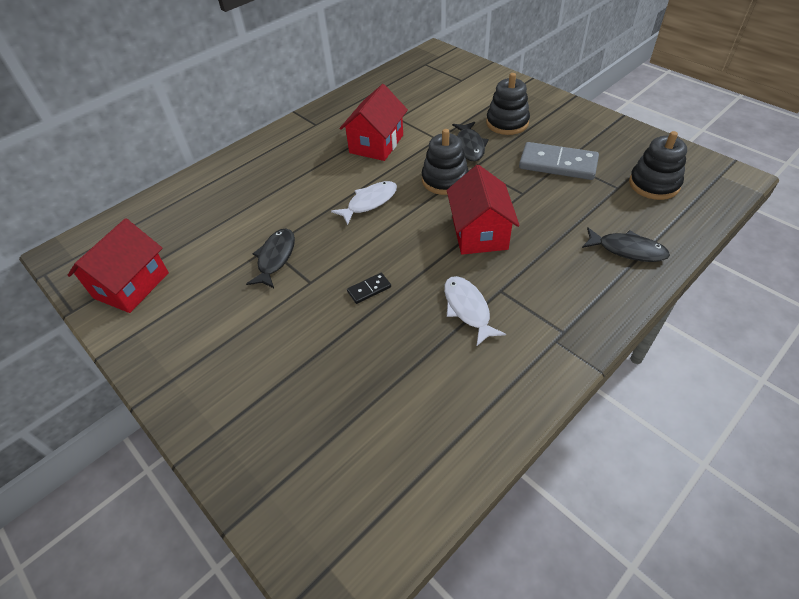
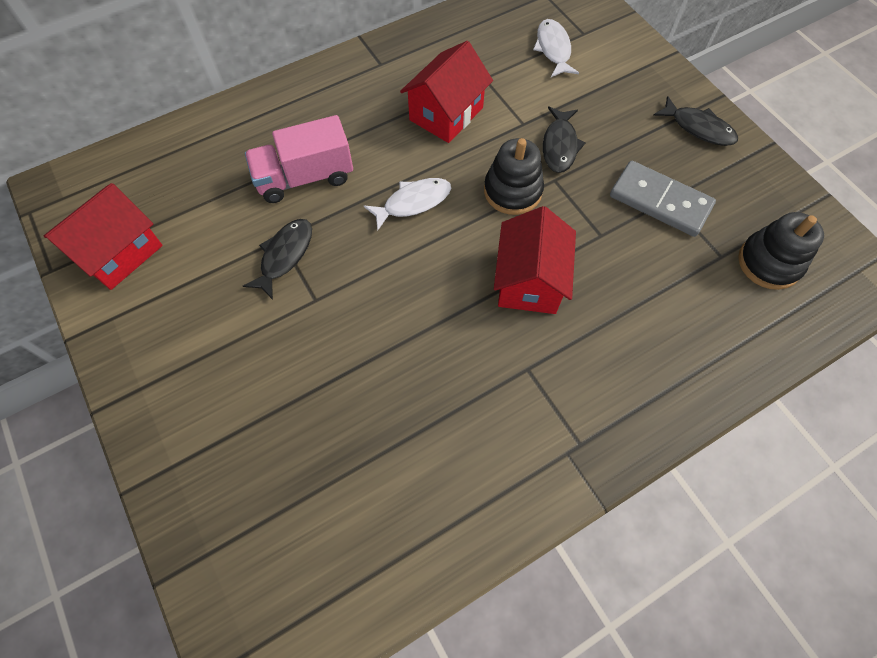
camera: 10 degrees right, 15 degrees up
black domino [347,273,391,304] -> none
white fish [444,276,506,347] -> white fish moved to [533,19,579,77]
black stacking toy [486,73,530,135] -> none
black fish [582,227,670,262] -> black fish moved to [653,96,738,146]
none -> pink truck [245,115,353,203]

